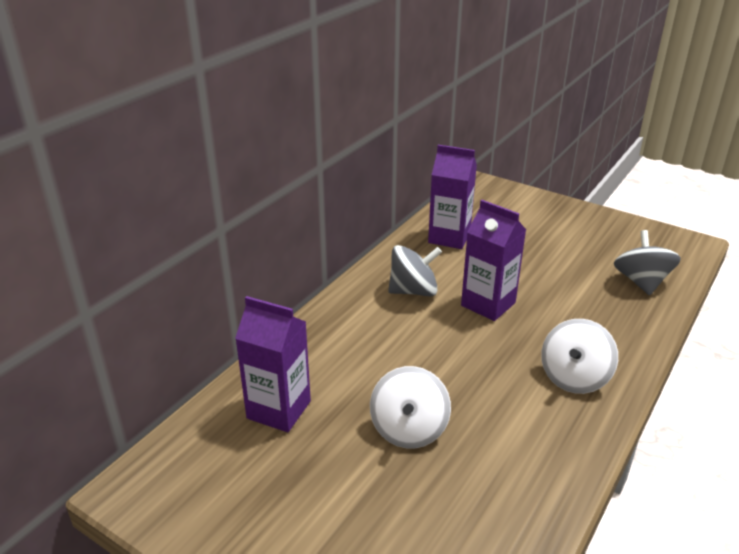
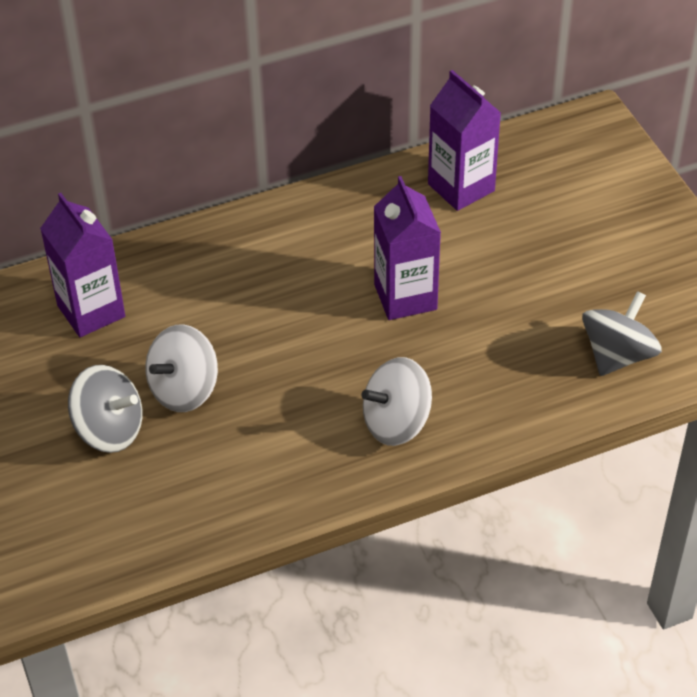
camera: 35 degrees right, 15 degrees up
grey spinning top [388,245,442,296] -> grey spinning top moved to [68,365,142,453]

